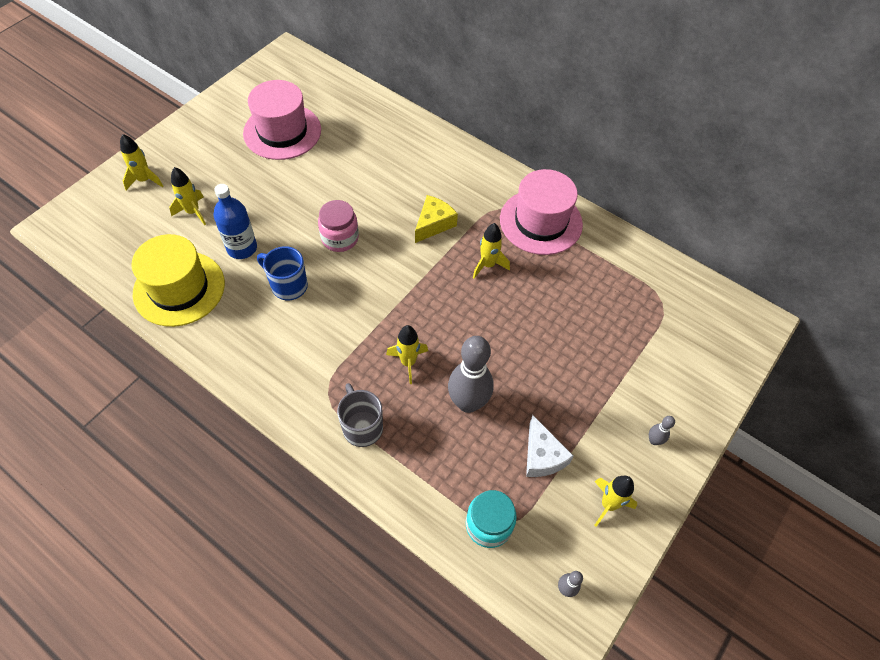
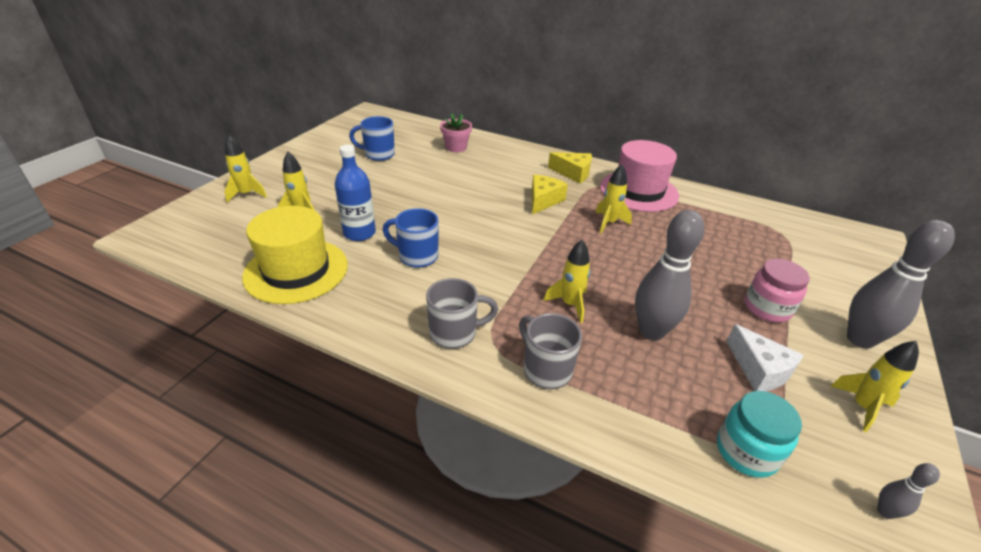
camera: 10 degrees left, 20 degrees down
pink hat [243,80,321,160] -> blue mug [349,116,395,161]
pink jar [318,200,359,252] -> pink jar moved to [745,259,810,322]
grey bowling pin [649,416,675,445] -> grey bowling pin [847,220,955,349], size x2.30
none -> grey mug [426,278,498,349]
none -> pink flower pot [440,113,472,152]
none -> yellow cheese [548,152,592,184]

